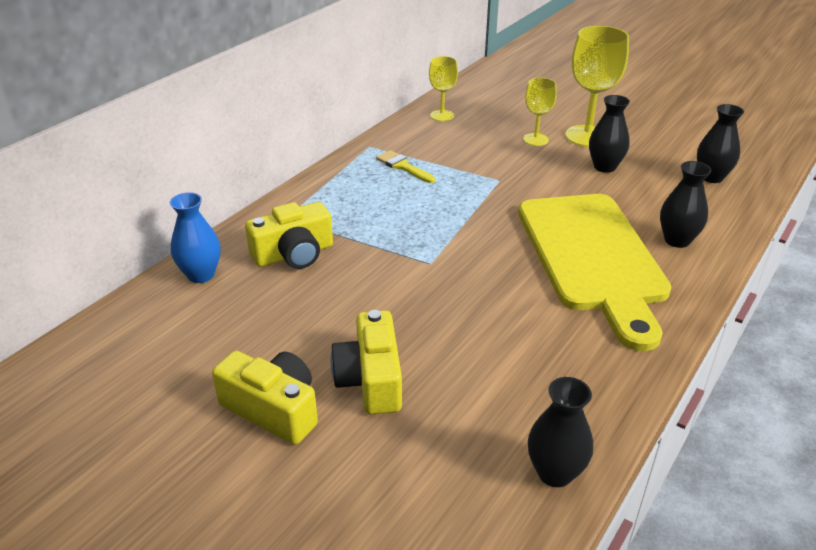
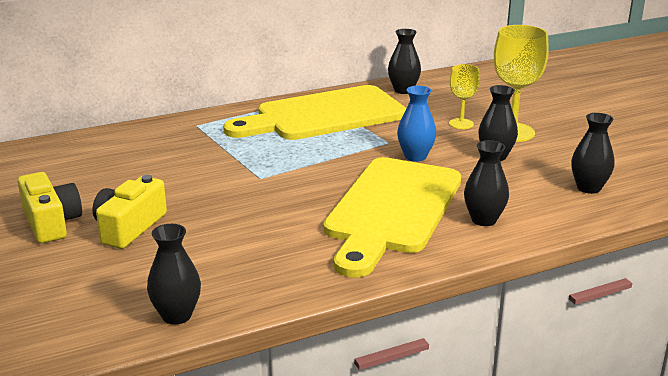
camera: 30 degrees right, 10 degrees down
blue vase [170,192,220,283] -> blue vase moved to [397,86,436,162]
yellow camera [245,202,333,269] -> none
yellow brush [376,150,435,183] -> yellow cutting board [223,85,406,140]
yellow goblet [429,56,458,121] -> black vase [388,29,421,94]

